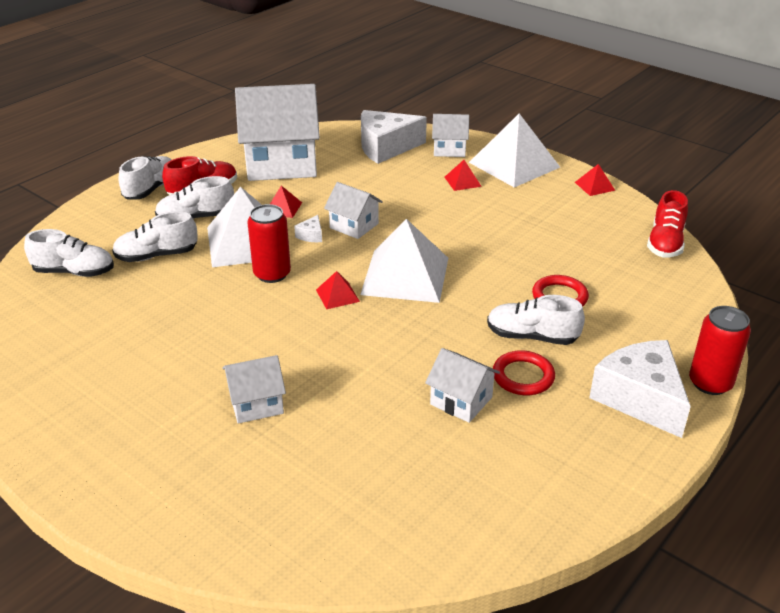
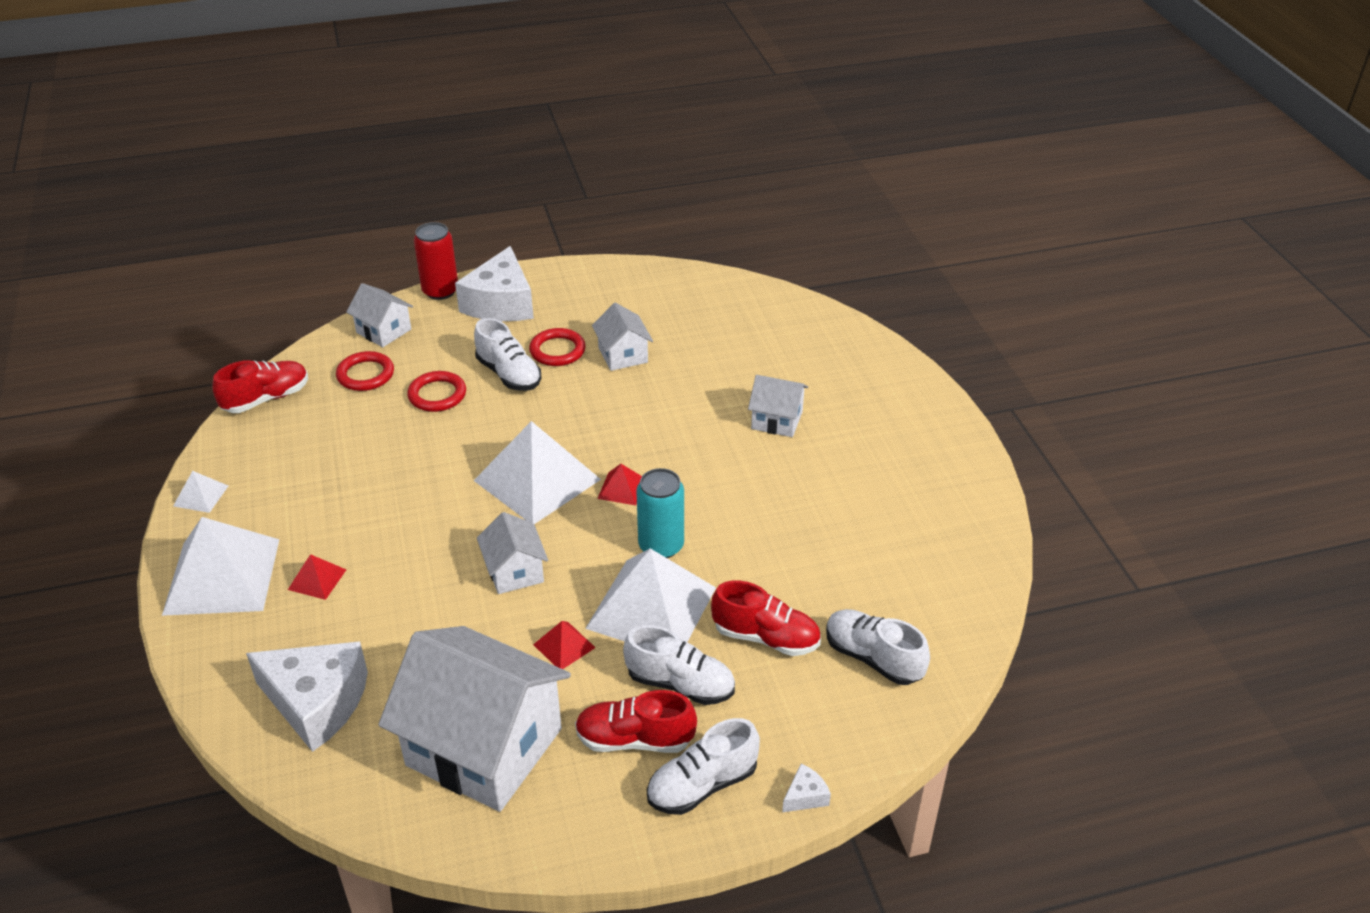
camera: 145 degrees left, 5 degrees up
white shoe [112,211,198,262] -> red shoe [711,581,821,656]
red can [247,204,291,283] -> turquoise can [636,468,684,558]
white cheese [294,215,322,242] -> white cheese moved to [782,764,831,812]
white house [432,114,469,157] -> white house moved to [346,283,413,347]
red pyramid [575,164,616,196] -> white pyramid [173,471,228,513]
none -> red ring [336,351,394,391]

